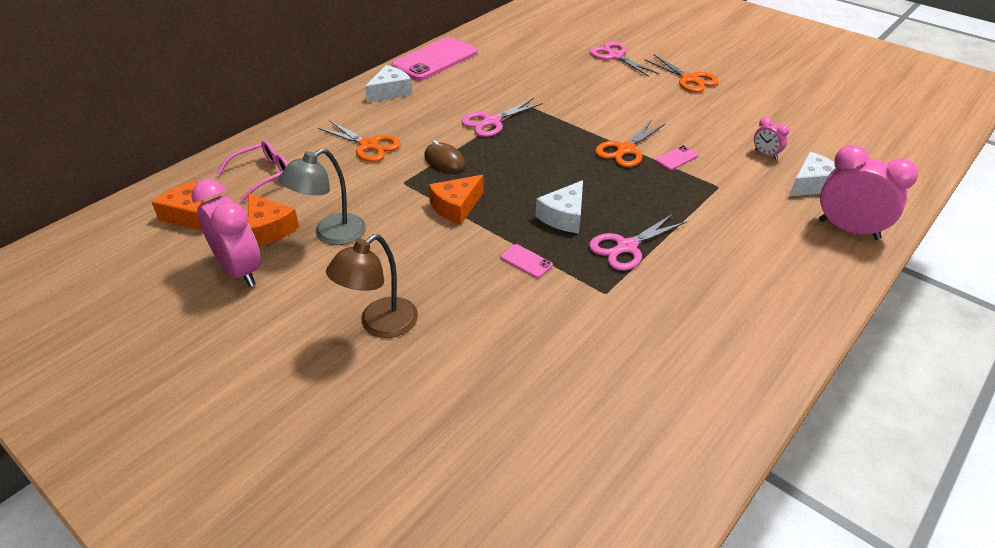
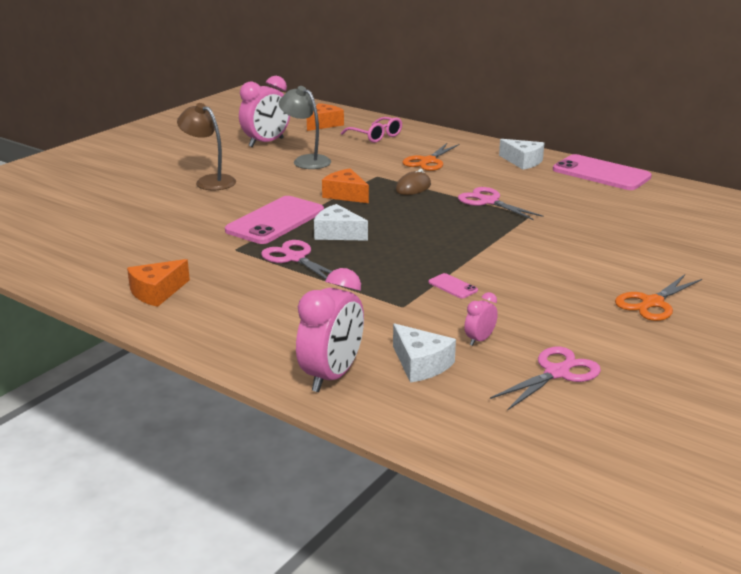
camera: 85 degrees right, 15 degrees down
orange cheese [248,193,299,246] -> orange cheese moved to [127,259,190,307]
pink phone [501,244,553,278] -> pink phone [225,196,324,244], size x2.41
pink scissors [590,41,659,77] -> pink scissors moved to [490,347,601,411]
orange scissors [595,120,665,167] -> none

